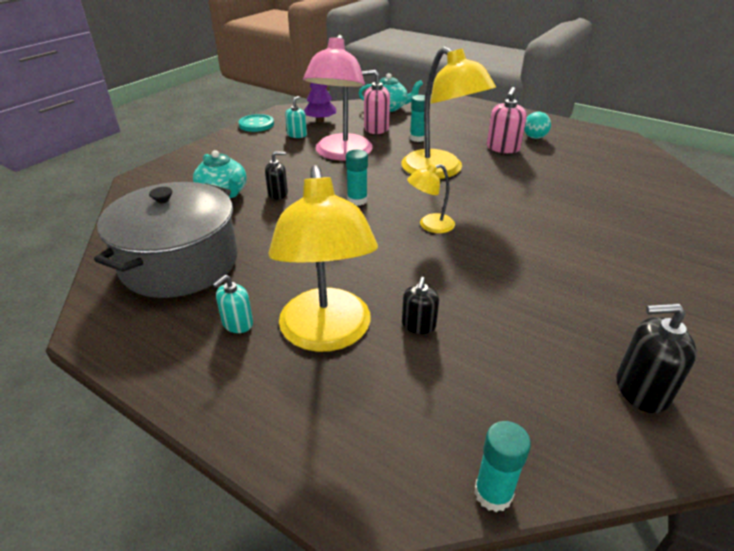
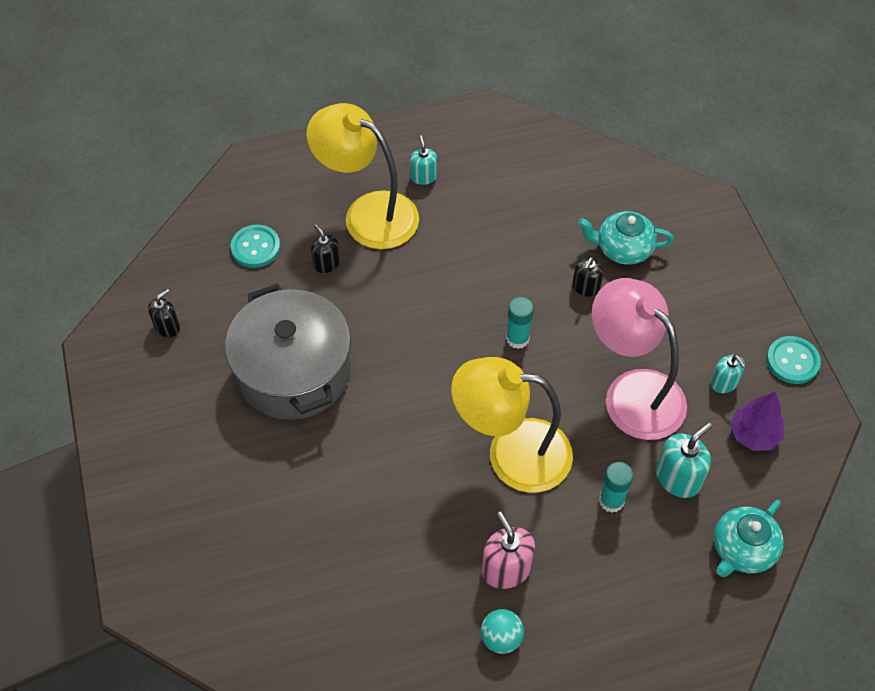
camera: 130 degrees right, 20 degrees up
grey pot [94,182,238,298] -> grey pot moved to [225,283,351,420]
pink soap dispenser [362,70,390,134] -> turquoise soap dispenser [656,422,712,498]
yellow lamp [407,164,455,233] -> none
turquoise glue stick [474,421,531,512] -> none
black soap dispenser [616,303,697,413] -> black soap dispenser [148,289,180,337], size x0.64
none -> turquoise button [230,225,281,268]

